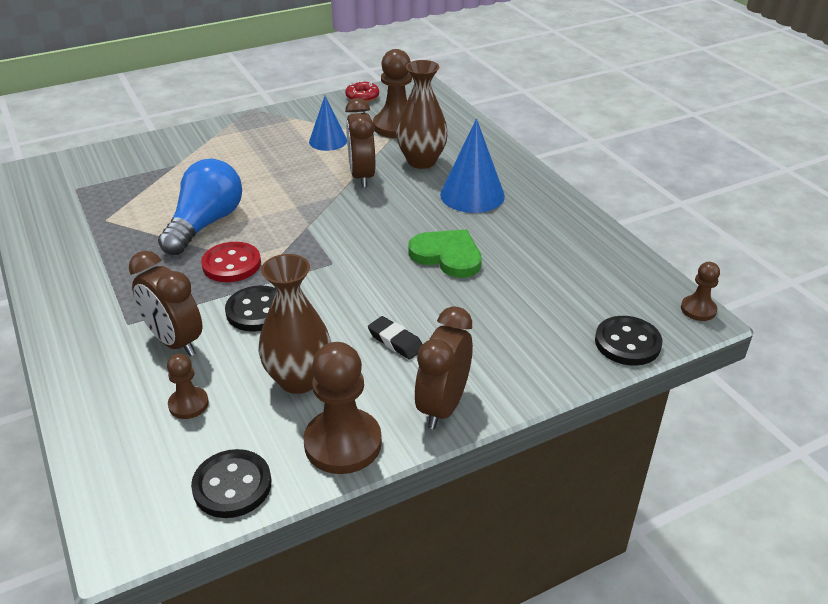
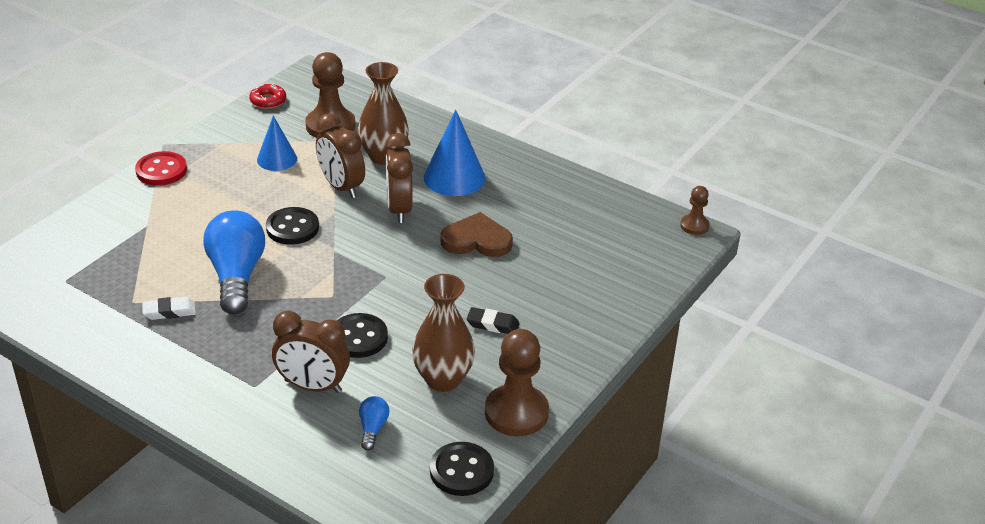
camera: 30 degrees left, 0 degrees up
brown pawn [167,353,209,419] -> blue light bulb [359,396,390,451]
red button [201,242,261,282] -> red button moved to [135,151,187,186]
green heart [409,229,482,278] -> brown heart [440,212,513,257]
brown clock [415,306,473,429] -> brown clock moved to [385,133,413,223]
black button [595,316,662,366] -> black button moved to [266,207,319,245]
none -> white eraser [142,297,196,320]

